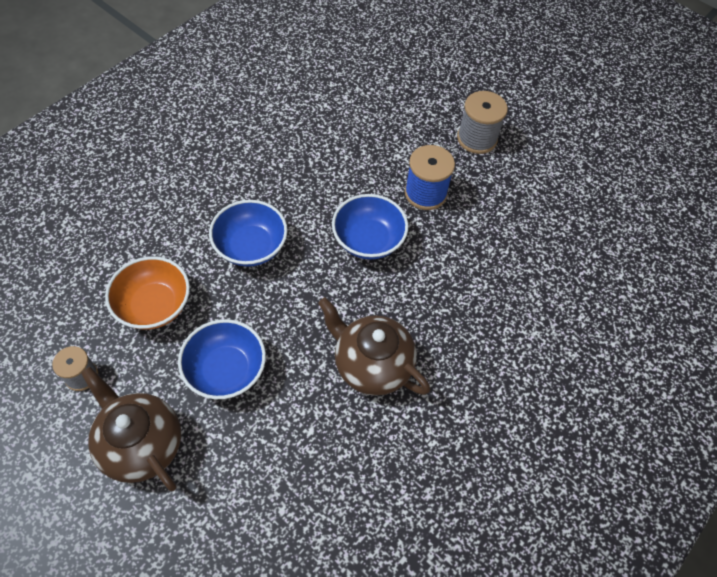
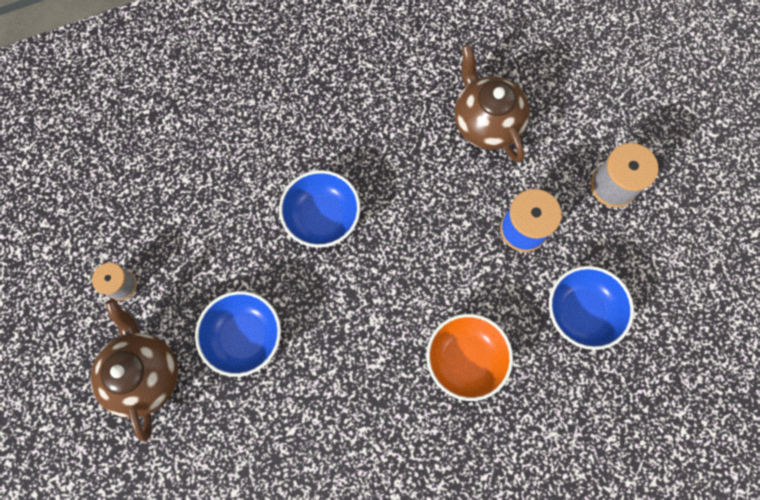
camera: 30 degrees right, 15 degrees up
orange bowl [105,256,190,330] -> orange bowl moved to [426,314,513,401]
brown teapot [318,297,430,396] -> brown teapot moved to [454,44,530,162]
blue bowl [332,194,408,259] -> blue bowl moved to [549,266,634,350]

